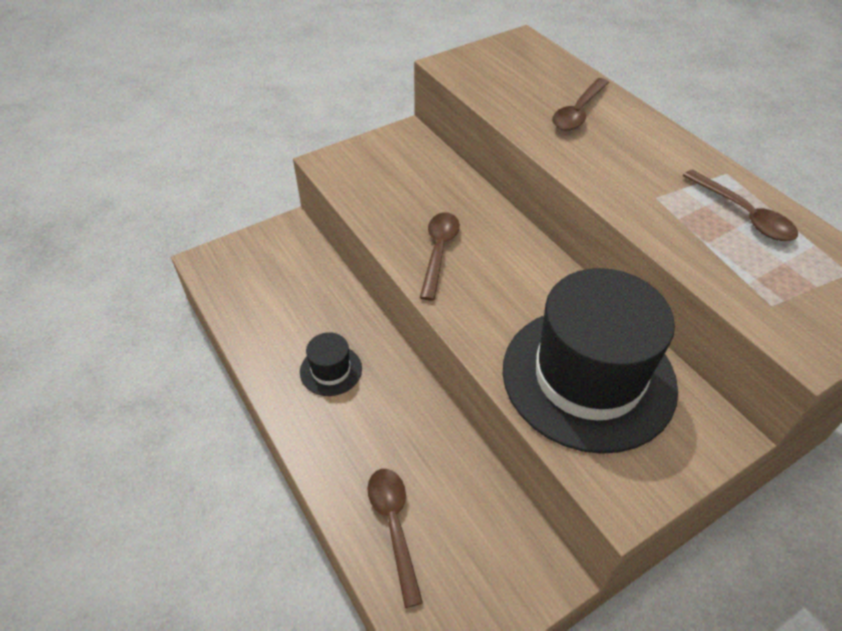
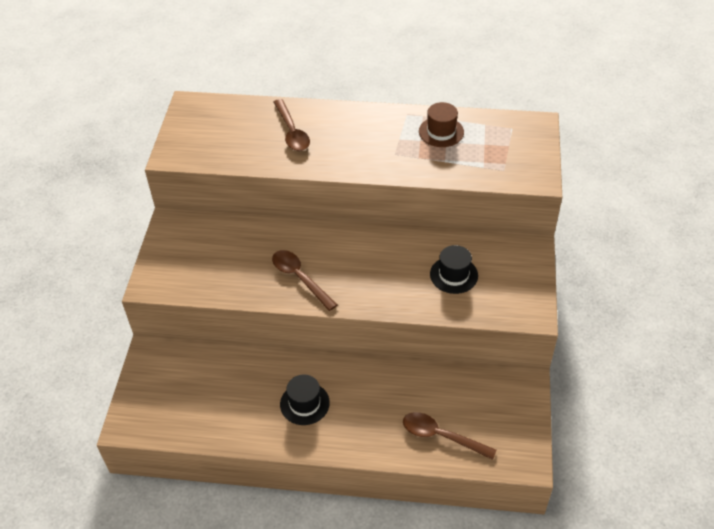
camera: 50 degrees left, 0 degrees up
black hat [503,268,678,454] -> black hat [430,245,478,294], size x0.42
brown spoon [682,170,798,241] -> brown hat [419,102,464,147]

